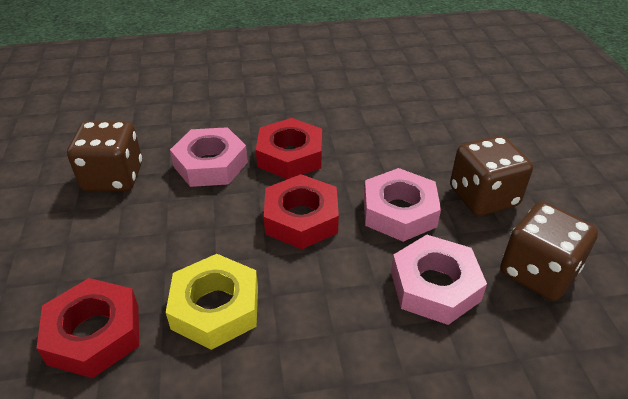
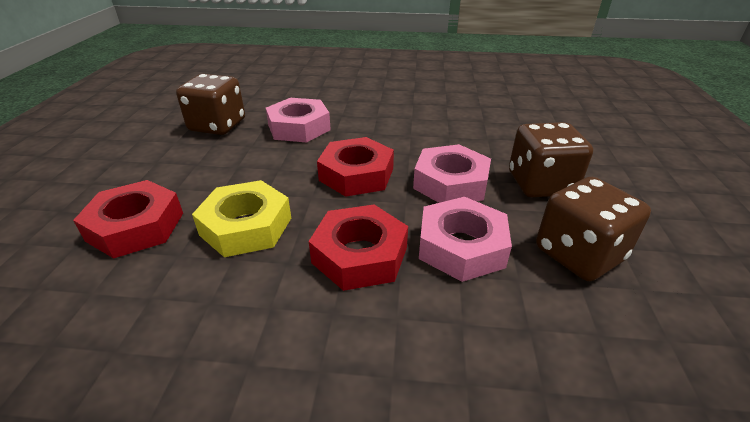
camera: 15 degrees right, 5 degrees down
red nut [256,118,322,179] -> red nut moved to [309,205,408,291]

